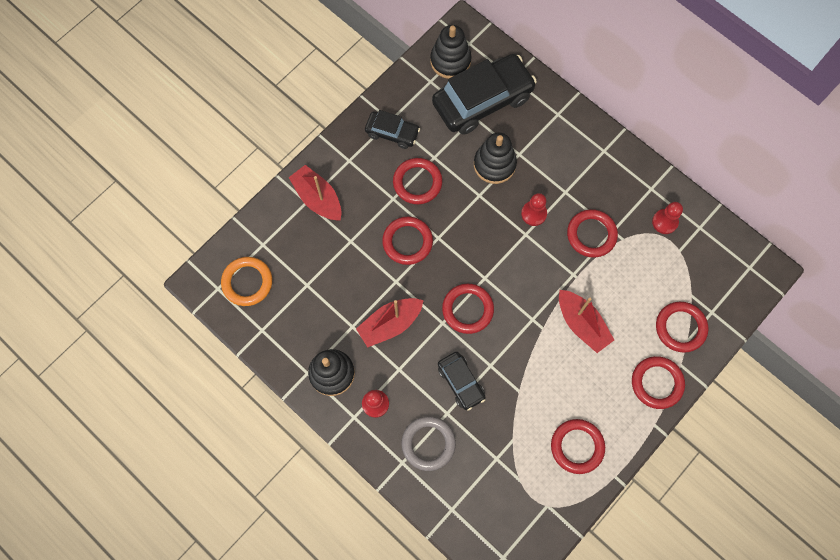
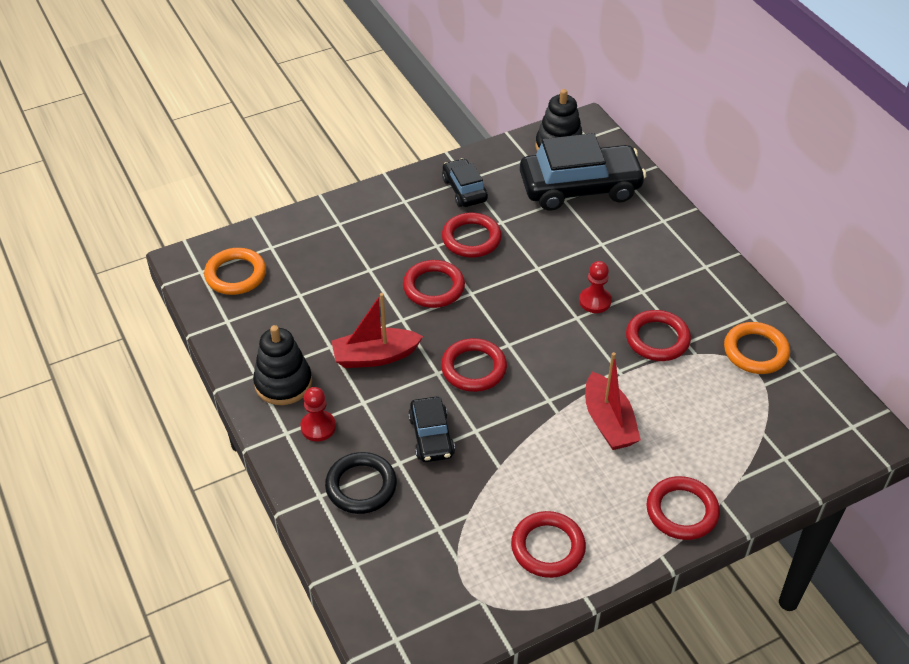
camera: 20 degrees right, 25 degrees down
red boat [288,165,342,221] -> none
black car [365,110,420,149] -> black car turned 150 degrees counterclockwise [442,158,488,207]
grey ring [402,416,456,471] -> black ring [325,452,397,514]
black stacking toy [474,132,517,184] -> none
red pawn [652,202,683,234] -> orange ring [724,322,790,374]
red ring [656,302,708,353] -> none

